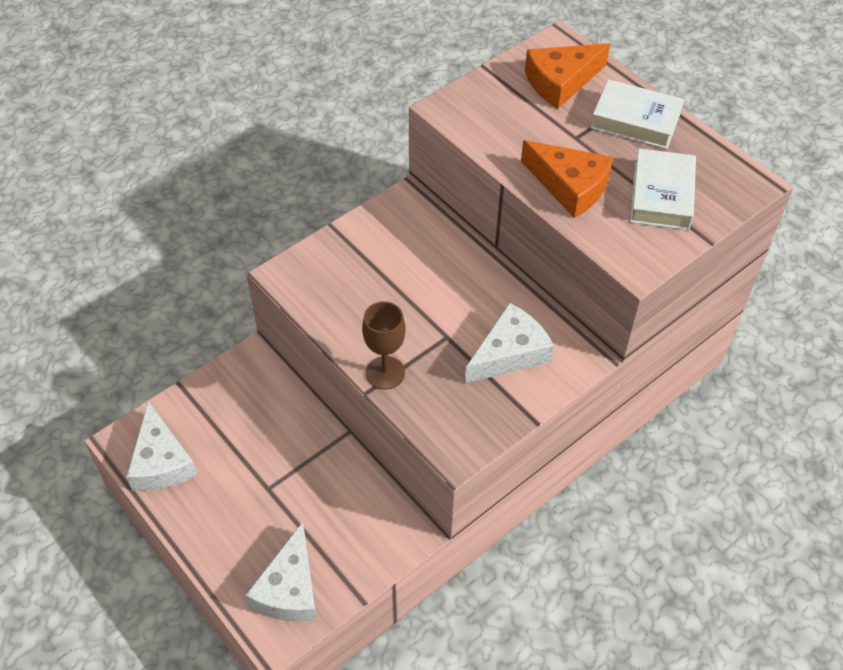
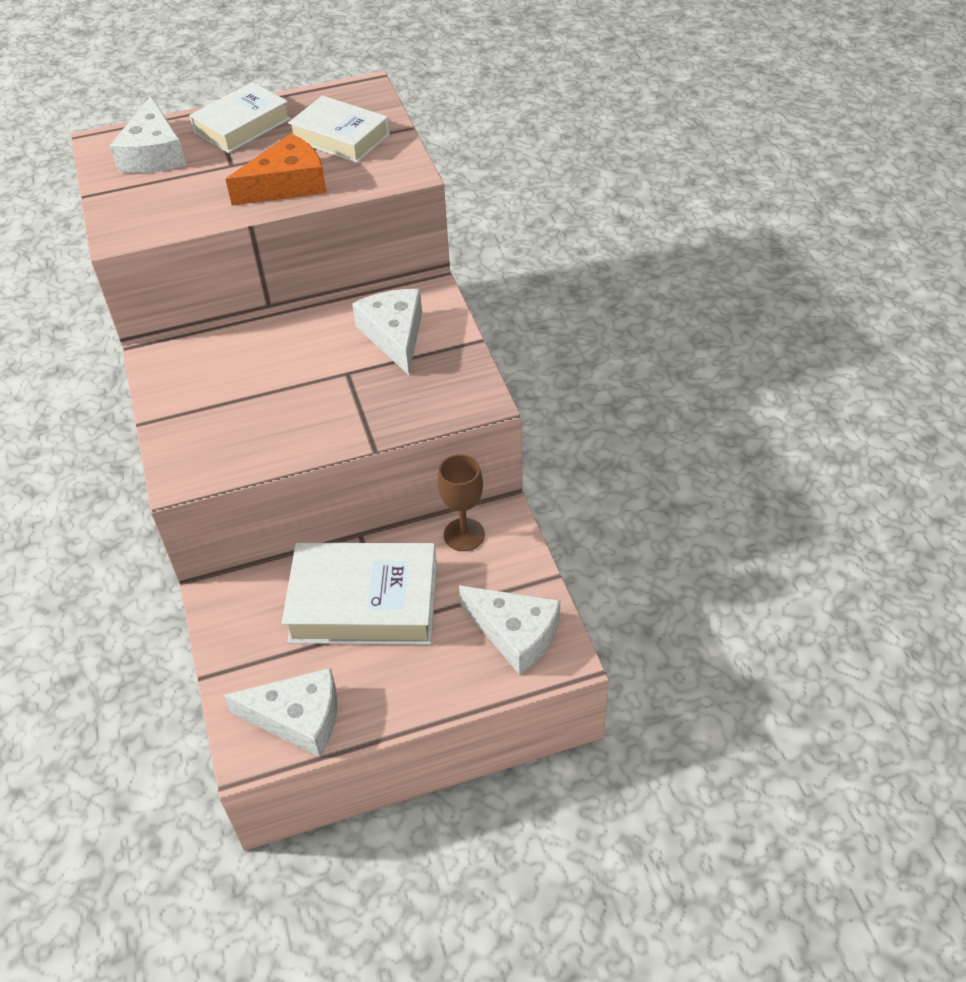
camera: 65 degrees left, 5 degrees down
brown goblet [362,301,406,390] -> brown goblet moved to [438,454,485,551]
orange cheese [525,43,610,109] -> white cheese [110,96,186,173]
none -> white book [282,543,437,644]

